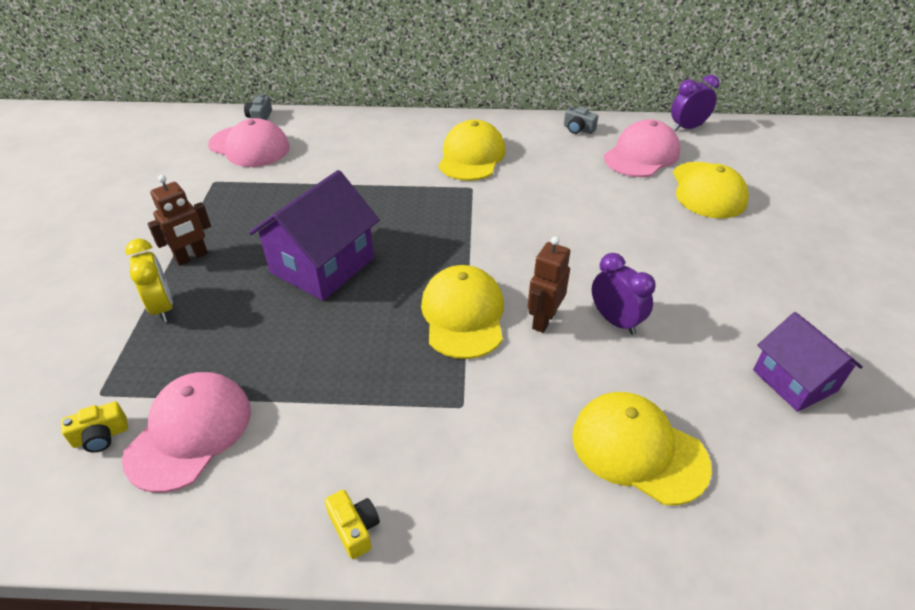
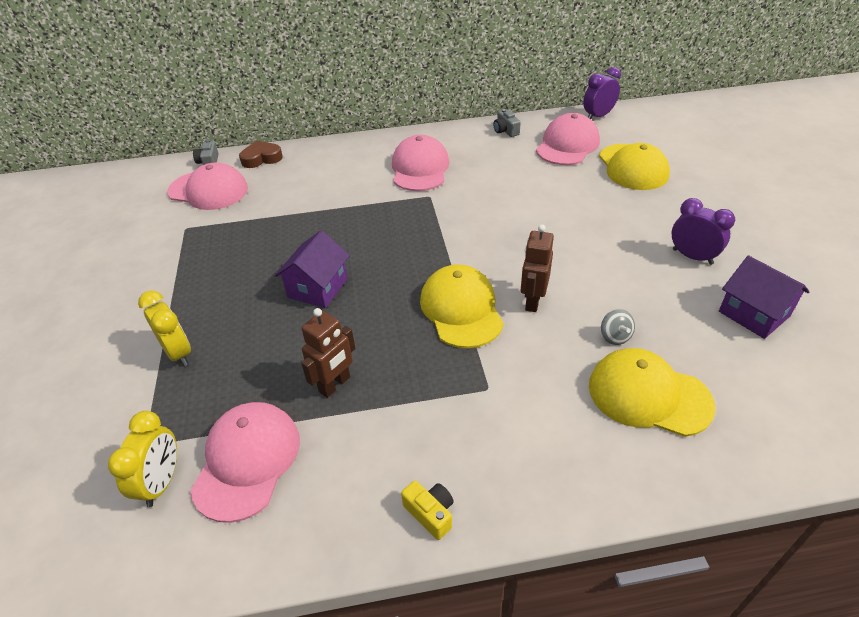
camera: 10 degrees left, 0 degrees up
yellow camera [61,401,128,453] -> yellow clock [108,411,177,507]
brown robot [147,175,211,266] -> brown robot moved to [301,308,355,398]
purple house [249,170,380,301] -> purple house [275,230,350,308], size x0.65
yellow cap [439,120,506,181] -> pink cap [392,135,449,191]
grey camera [564,106,598,134] -> grey camera turned 45 degrees clockwise [494,109,521,137]
purple clock [592,253,656,335] -> purple clock moved to [672,198,735,265]
none -> brown heart [239,141,283,168]
none -> grey spinning top [601,309,635,345]

